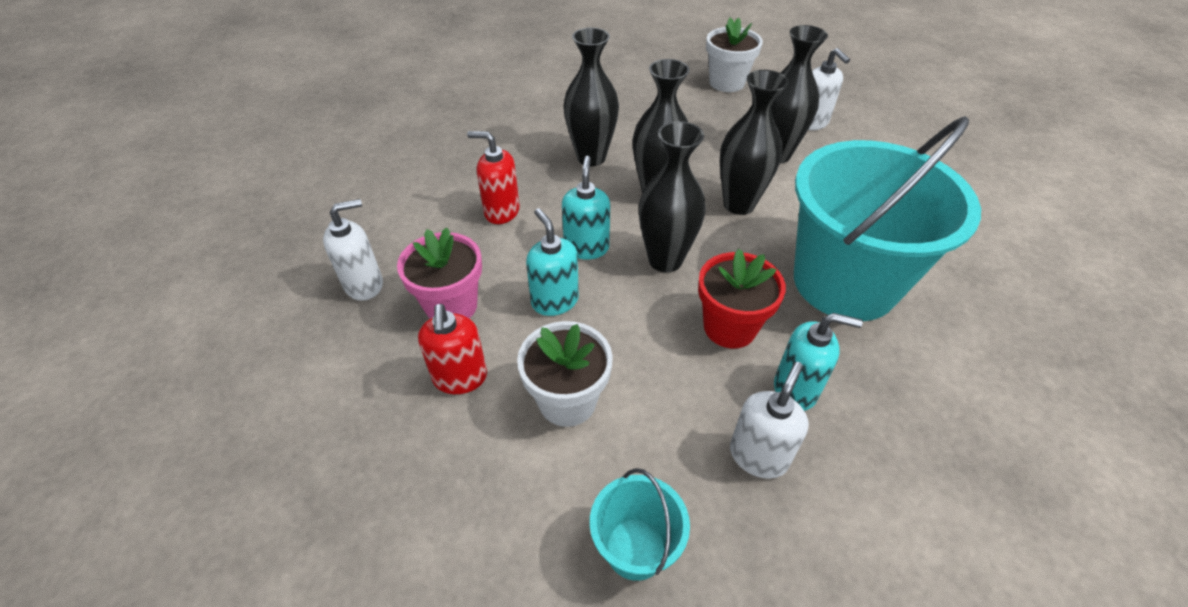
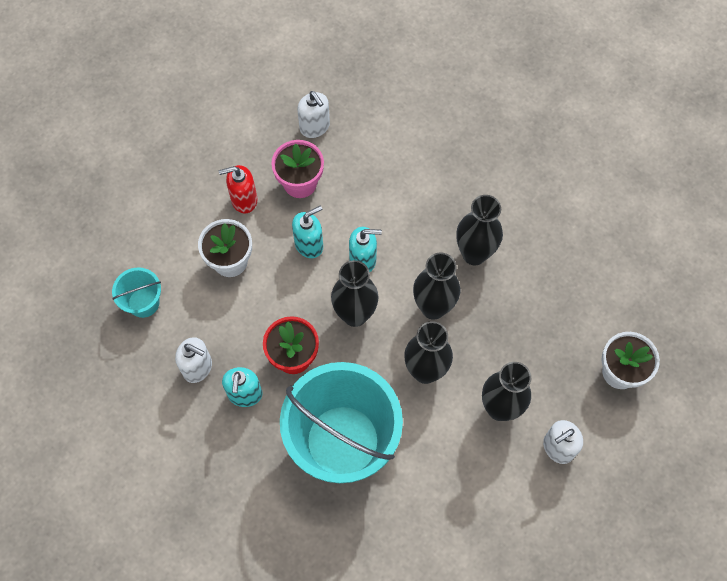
camera: 85 degrees right, 20 degrees up
red soap dispenser [467,131,520,224] -> none

